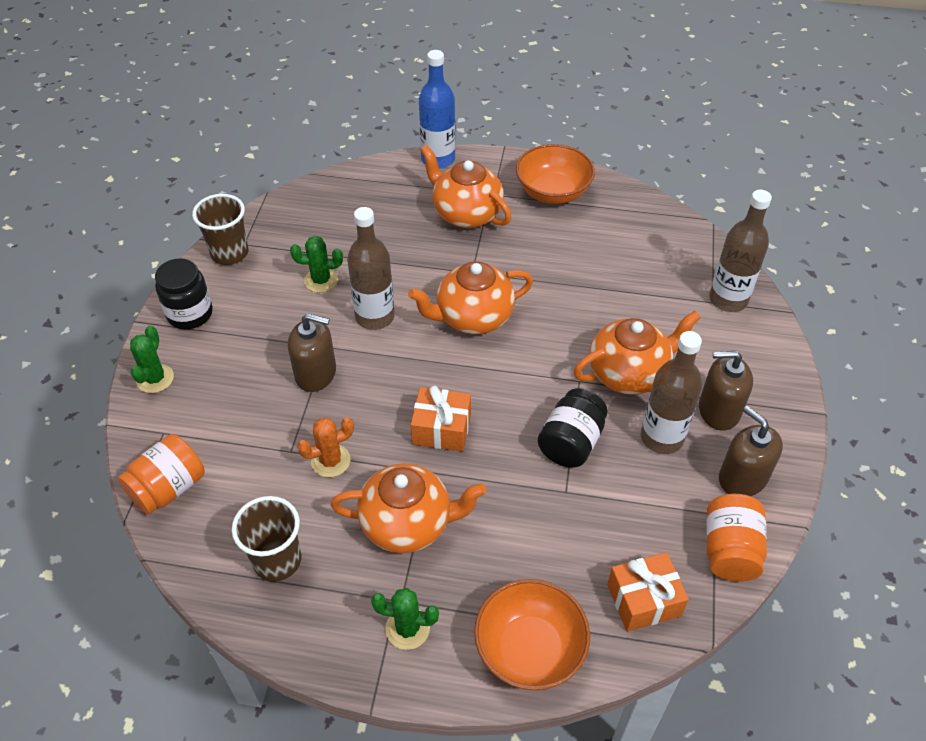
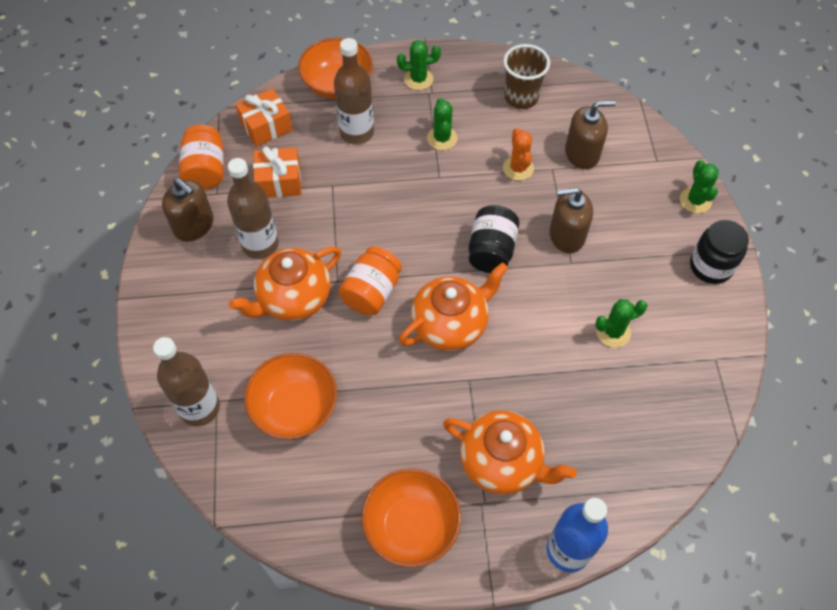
camera: 165 degrees right, 10 degrees up
orange jar [118,434,205,515] -> orange jar moved to [339,246,402,316]
brown cup [192,194,248,265] -> none
orange cactus [297,417,354,477] -> orange cactus turned 60 degrees counterclockwise [503,128,534,181]
orange teapot [331,463,486,553] -> green cactus [427,98,457,150]
brown bottle [347,207,395,330] -> brown bottle moved to [334,38,374,144]
orange gift [411,385,471,452] -> orange gift moved to [253,146,301,198]
black jar [538,388,608,468] -> black jar moved to [469,205,519,273]
brown soap dispenser [699,351,753,431] -> brown soap dispenser moved to [565,100,616,169]
none -> orange bowl [244,353,337,439]

